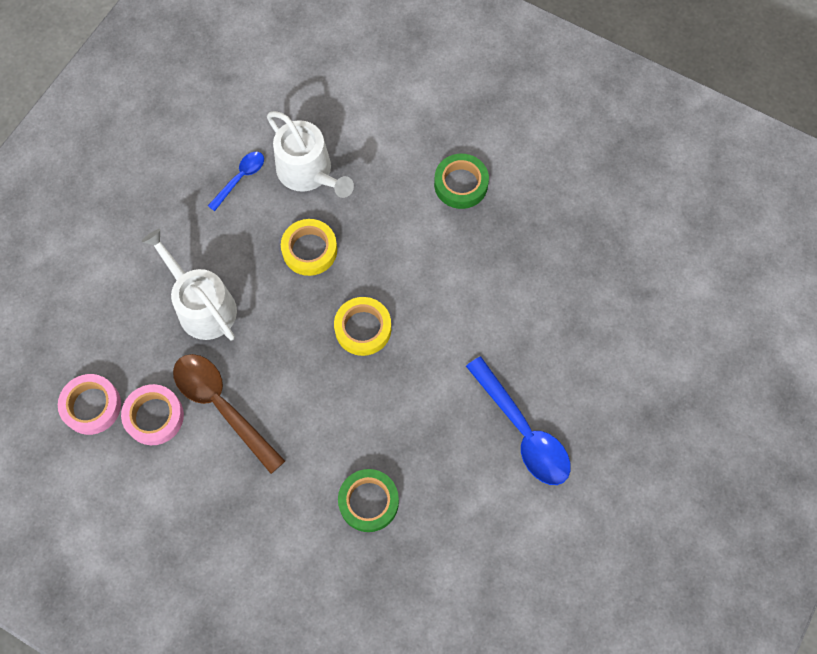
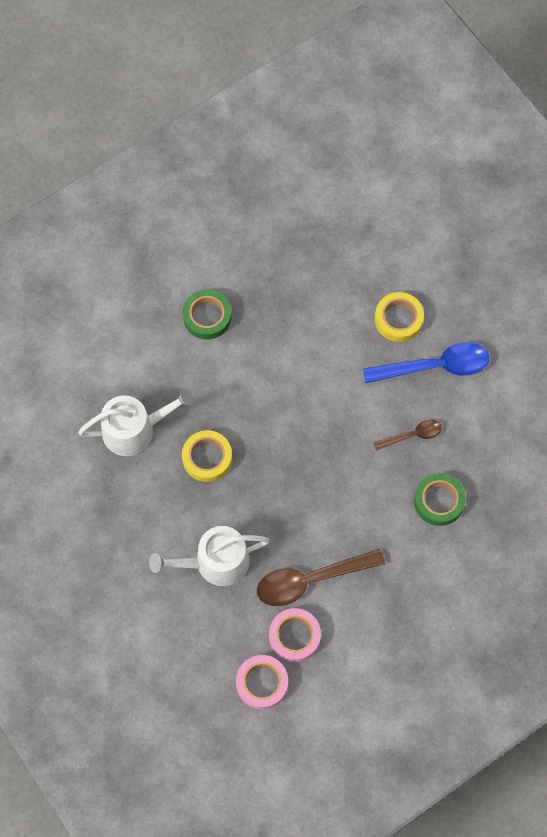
camera: 65 degrees left, 0 degrees up
blue spoon [208,152,264,211] -> none
yellow tape [334,297,391,356] -> yellow tape moved to [375,292,424,342]
none -> brown spoon [373,420,442,450]

